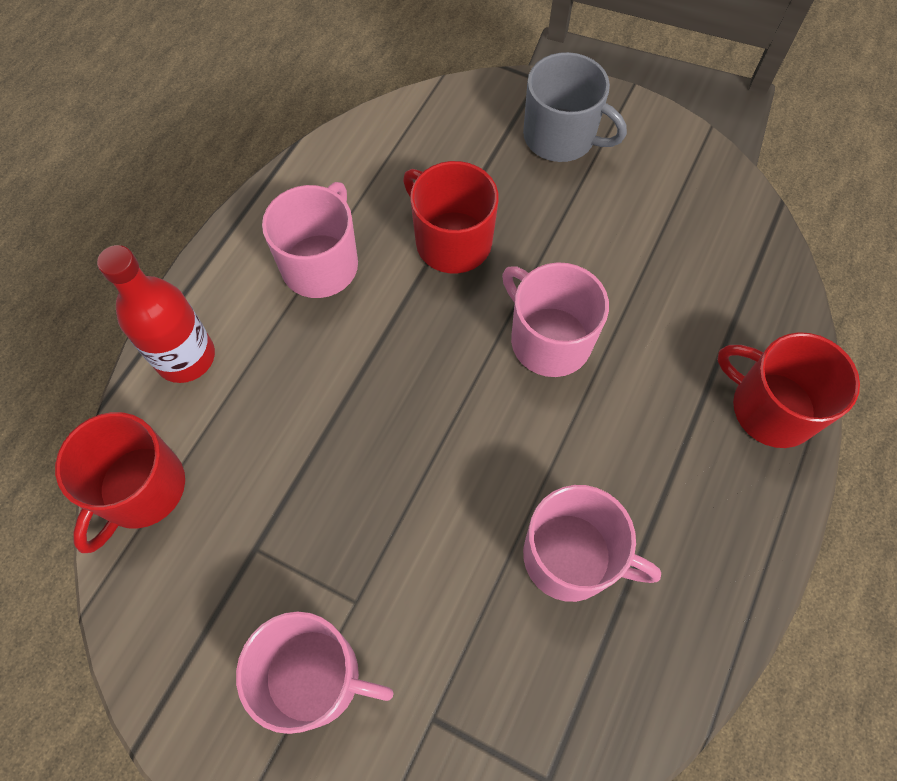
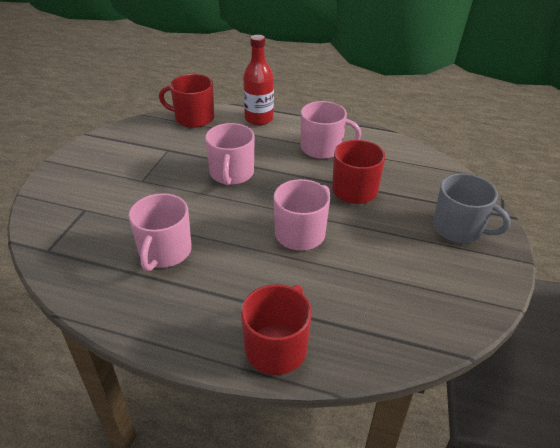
camera: 80 degrees right, 25 degrees down
pink mug [236,612,394,734] -> pink mug moved to [205,123,254,186]
grey mug [523,52,627,162] -> grey mug turned 75 degrees counterclockwise [433,173,511,243]

